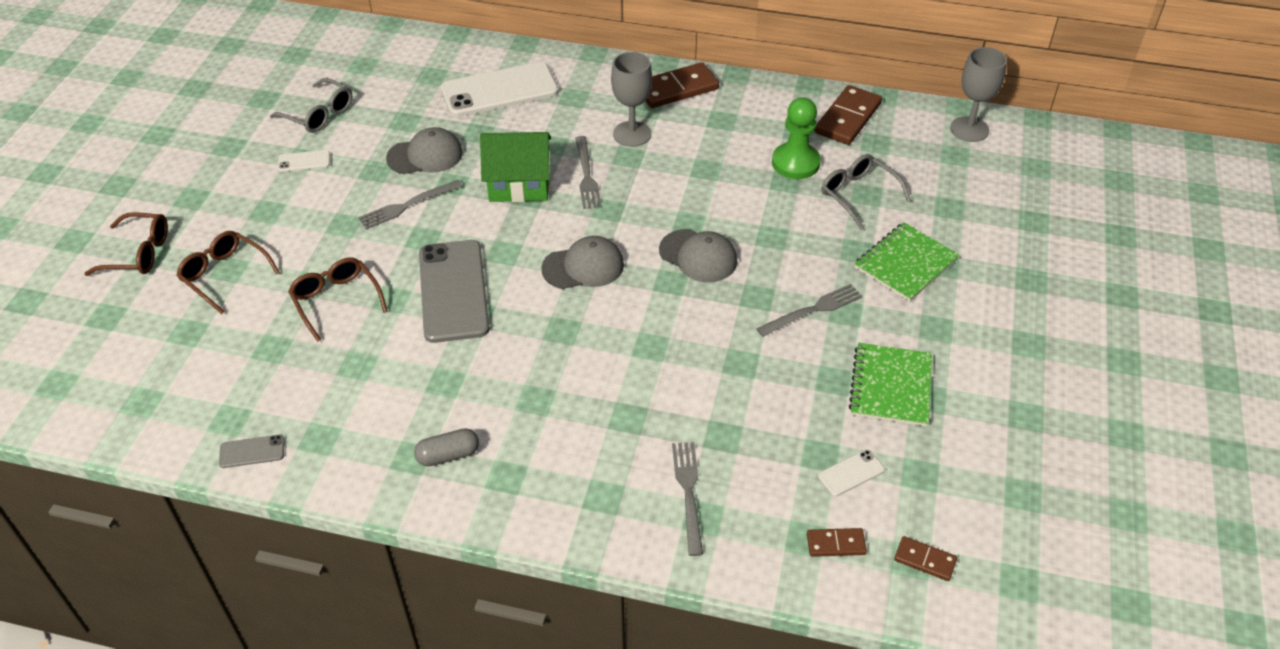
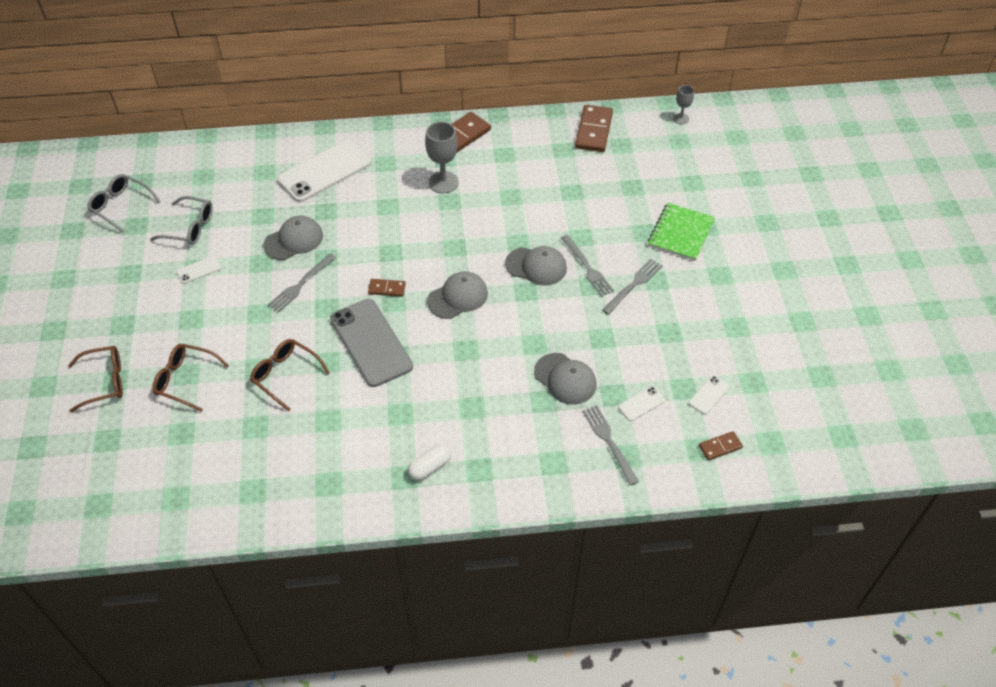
camera: 20 degrees left, 5 degrees up
grey phone [219,435,285,468] -> none
grey capsule [414,428,479,467] -> white capsule [408,444,451,480]
green house [480,132,551,202] -> none
grey fork [575,136,602,209] -> grey fork moved to [561,235,614,297]
green pawn [772,97,821,179] -> none
grey glasses [821,154,911,230] -> grey glasses moved to [87,174,161,233]
green notebook [849,342,932,427] -> none
brown domino [894,536,957,581] -> brown domino moved to [368,279,406,297]
grey goblet [950,47,1007,142] -> grey goblet [673,85,694,125], size x0.57
none -> grey cap [534,353,597,405]
none -> white phone [618,386,665,421]

